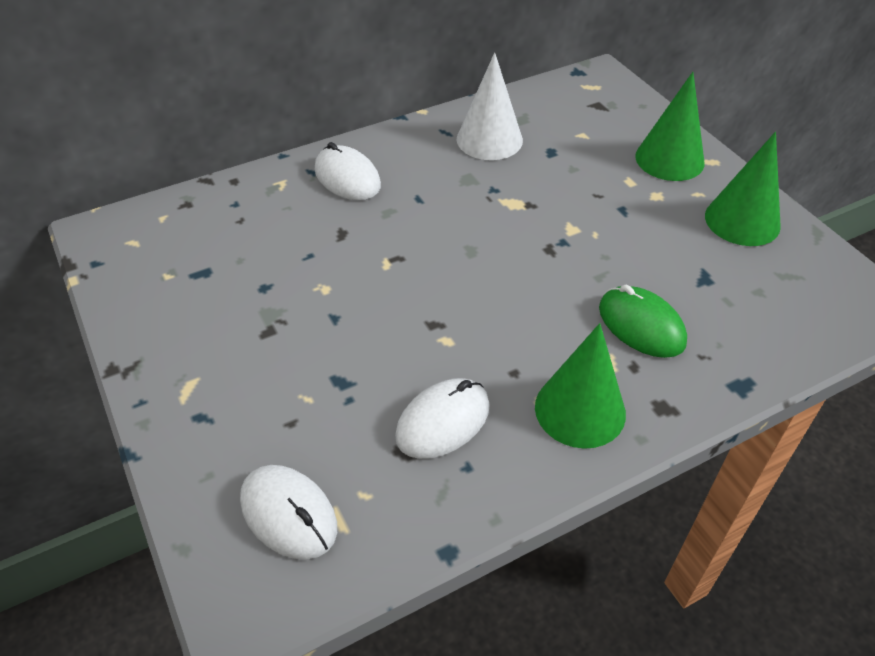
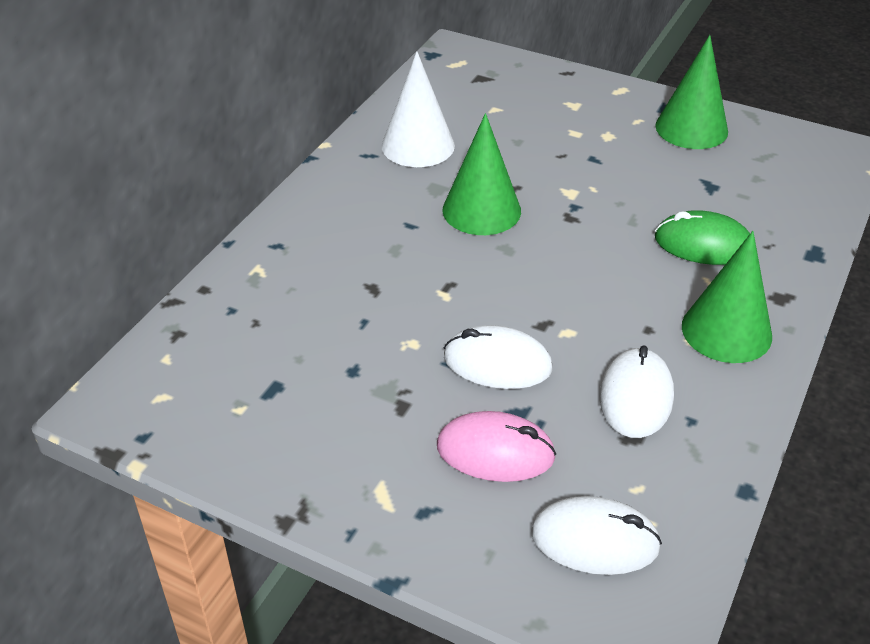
camera: 35 degrees left, 5 degrees down
white mouse [315,142,381,200] -> white mouse moved to [444,325,552,389]
green cone [635,72,704,181] -> green cone moved to [443,113,521,235]
none -> pink mouse [437,411,556,482]

